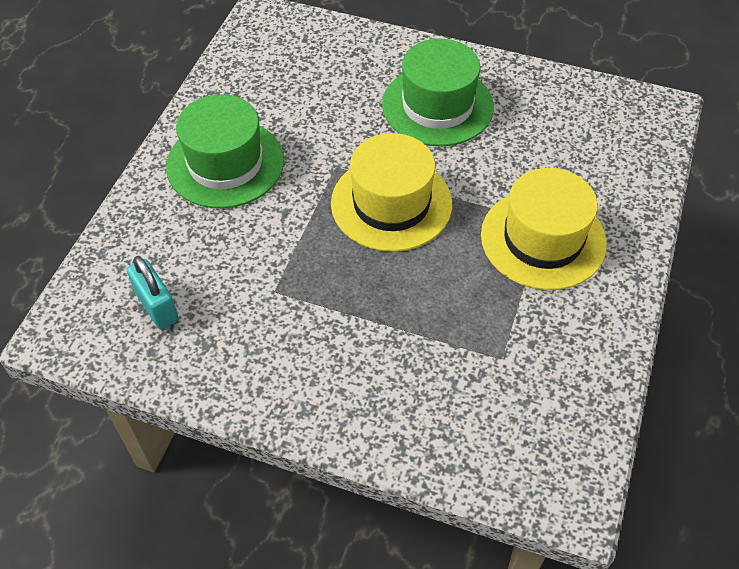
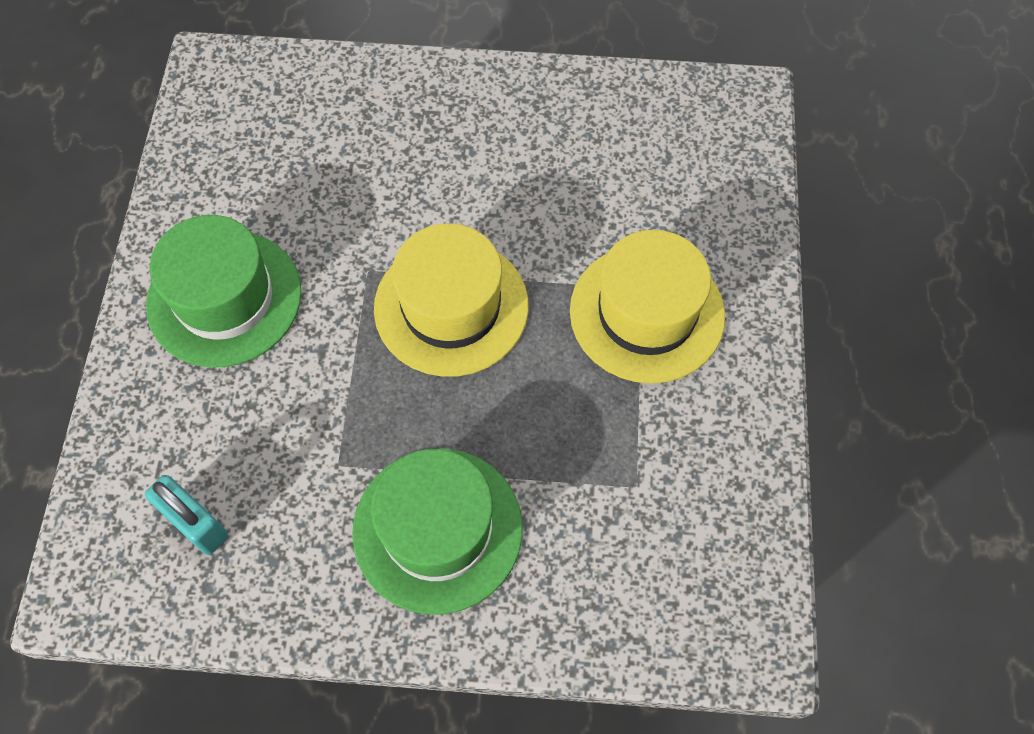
camera: 15 degrees left, 10 degrees up
green hat [382,38,494,146] -> green hat moved to [352,449,523,615]

